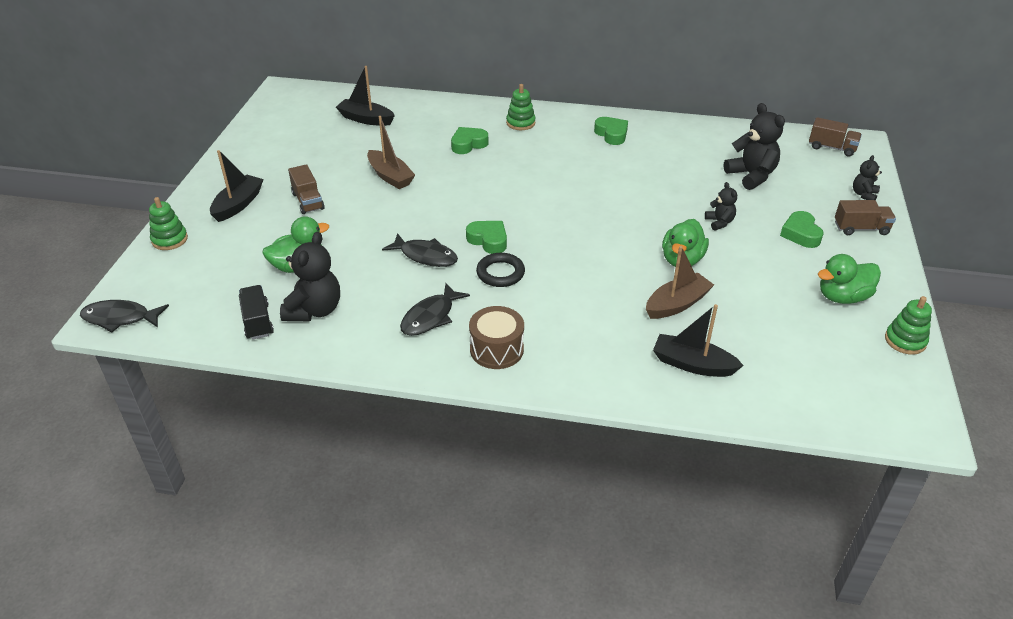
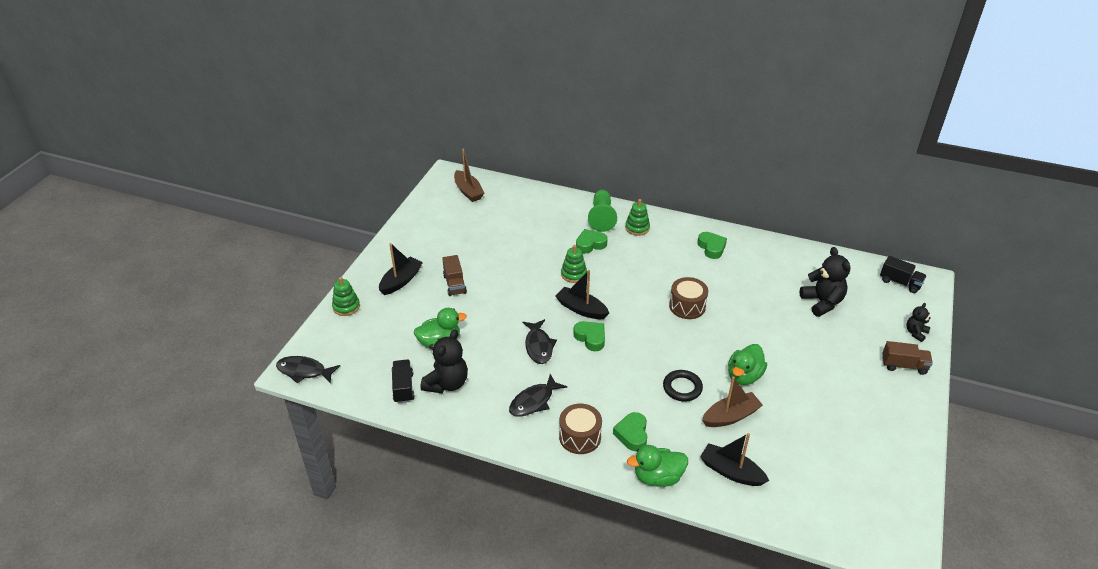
camera: 10 degrees right, 0 degrees up
black boat [336,66,395,126] -> black boat moved to [555,270,609,319]
brown boat [367,116,415,189] -> brown boat moved to [454,149,484,202]
black fish [382,233,458,267] -> black fish turned 45 degrees clockwise [522,319,557,364]
black ring [476,253,525,287] -> black ring moved to [663,370,703,402]
black teddy bear [705,182,737,231] -> none
green heart [780,211,824,248] -> green heart moved to [613,412,647,451]
brown truck [809,117,862,156] -> black truck [880,256,927,293]
green duck [818,254,881,304] -> green duck moved to [627,445,688,487]
green stacking toy [885,296,932,355] -> green stacking toy moved to [561,245,587,283]
none -> green pawn [588,190,617,232]
none -> brown drum [669,277,708,319]

